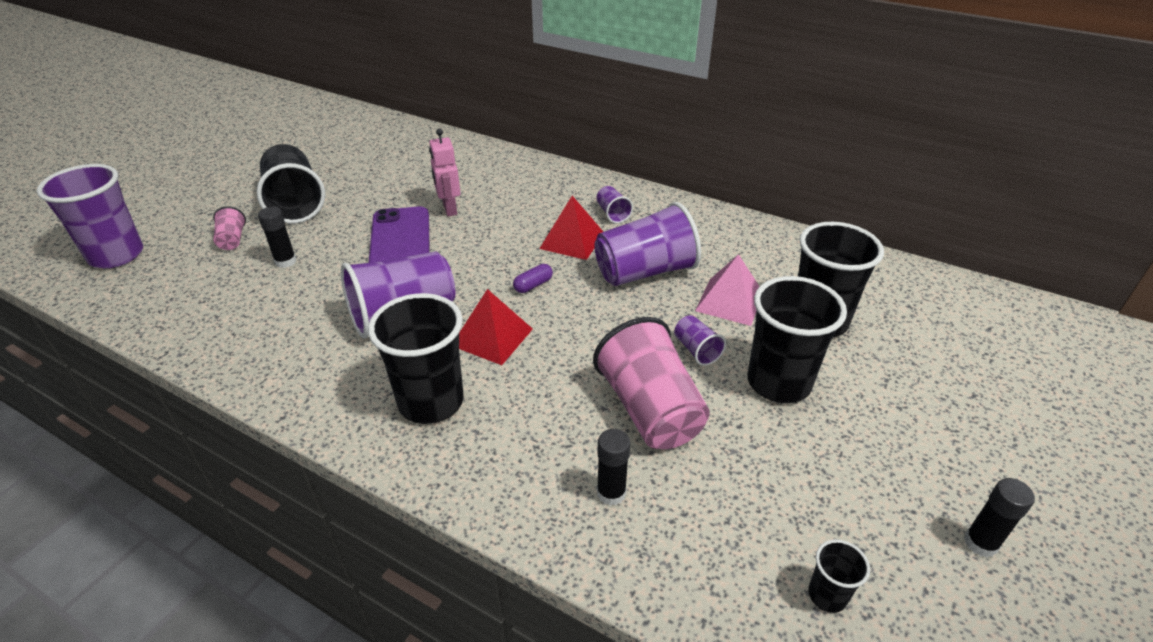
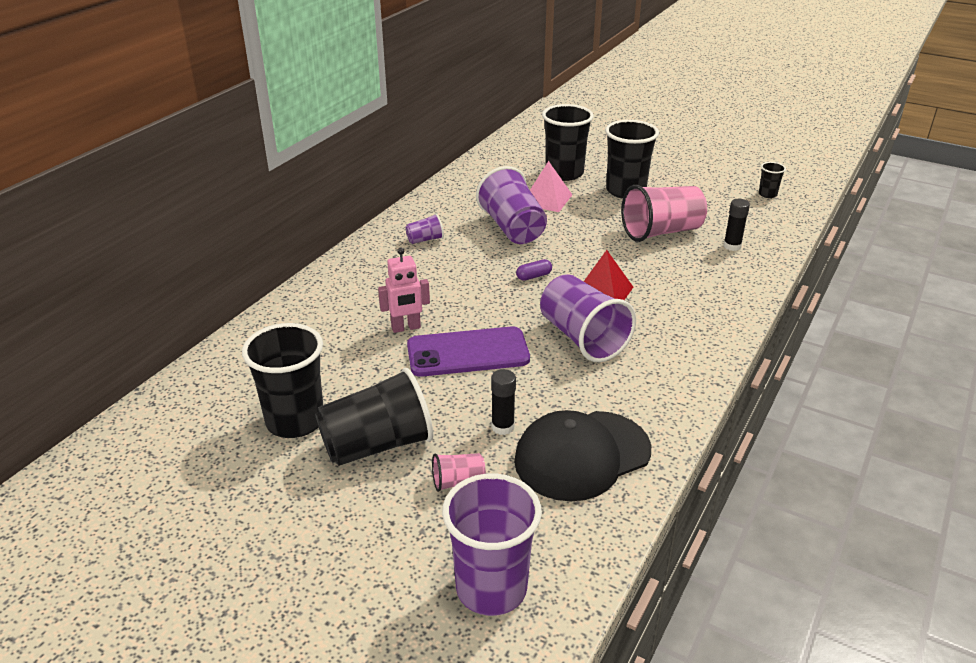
camera: 90 degrees left, 5 degrees down
black cup [368,293,464,424] -> black cup moved to [242,323,323,438]
purple capsule [513,264,553,293] -> purple capsule turned 75 degrees counterclockwise [516,259,552,281]
red pyramid [539,196,603,260] -> none
purple cup [674,315,726,366] -> none
black glue stick [964,478,1035,557] -> none
none -> black cap [514,410,651,501]

